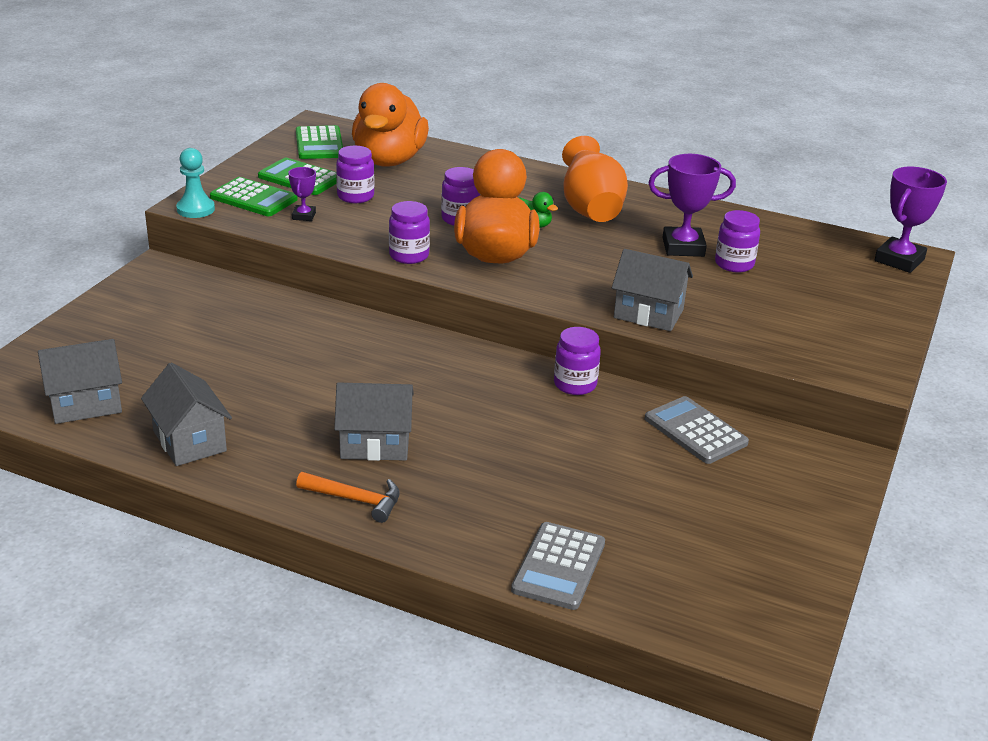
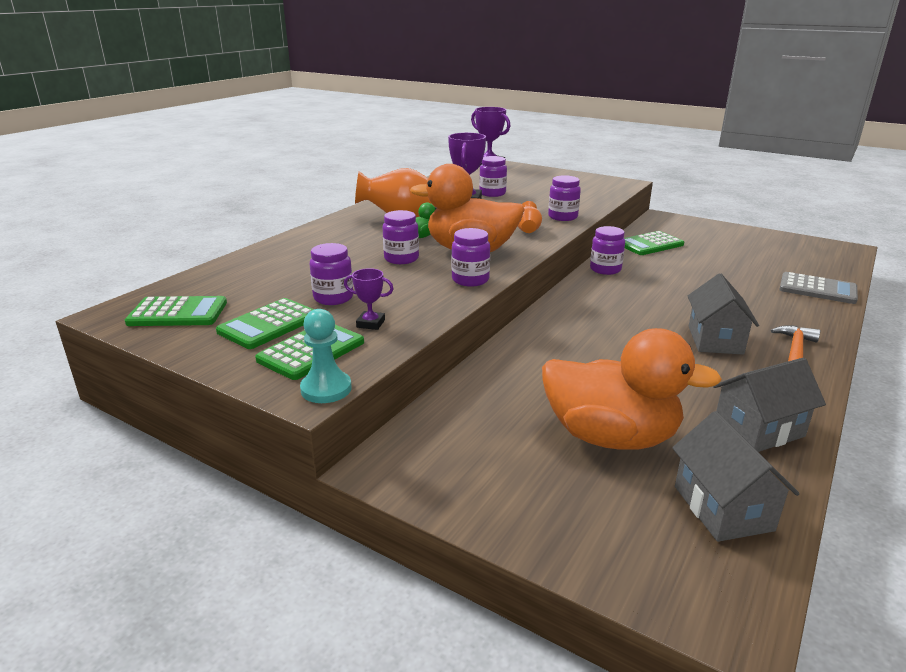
camera: 80 degrees left, 5 degrees down
orange duck [352,83,429,167] -> orange duck moved to [542,328,722,450]
grey house [612,249,693,331] -> purple jar [548,175,581,221]
grey calculator [645,396,749,464] -> green calculator [624,231,684,255]
none -> orange vase [518,201,542,233]

